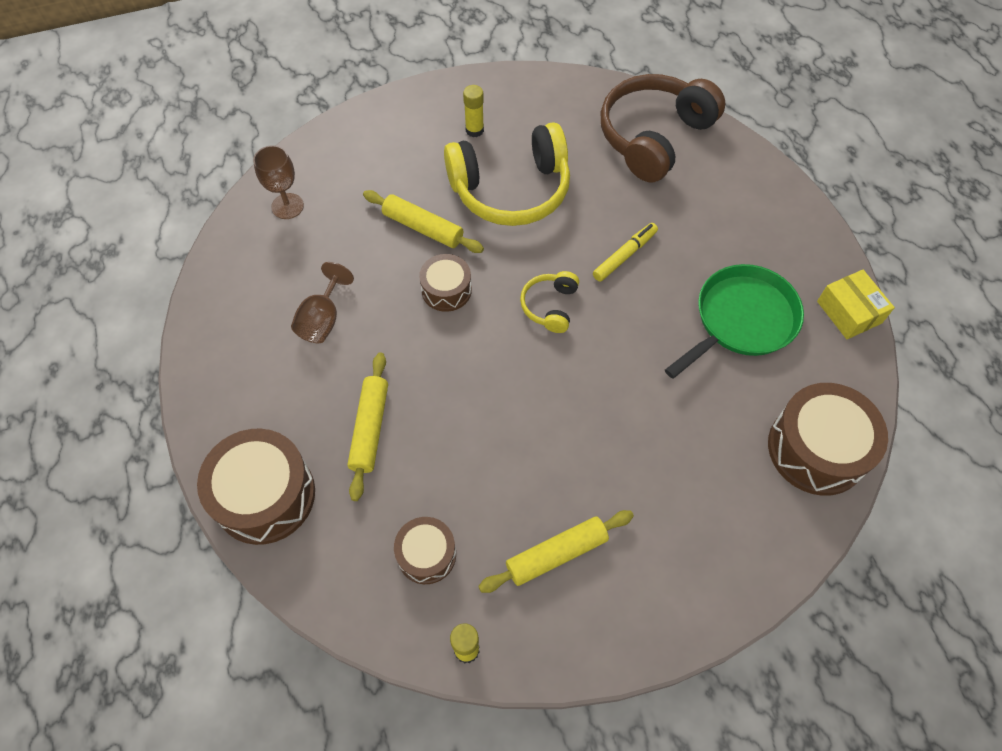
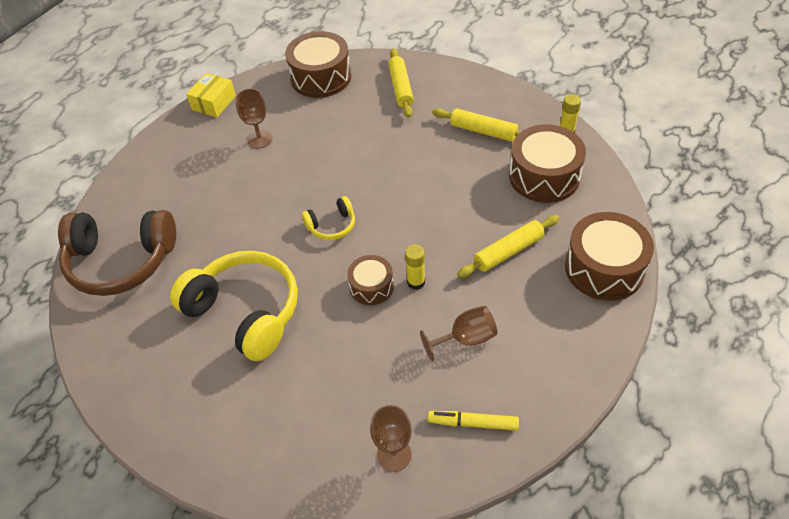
camera: 125 degrees left, 10 degrees down
yellow rolling pin [363,190,484,253] -> yellow rolling pin moved to [388,48,414,118]
brown drum [394,517,456,584] -> brown drum [509,124,586,203], size x1.75
yellow glue stick [463,85,484,137] -> yellow glue stick moved to [405,244,425,290]
yellow marker [593,223,658,282] -> yellow marker moved to [428,411,519,431]
green pan [665,264,804,379] -> brown goblet [235,88,272,148]

